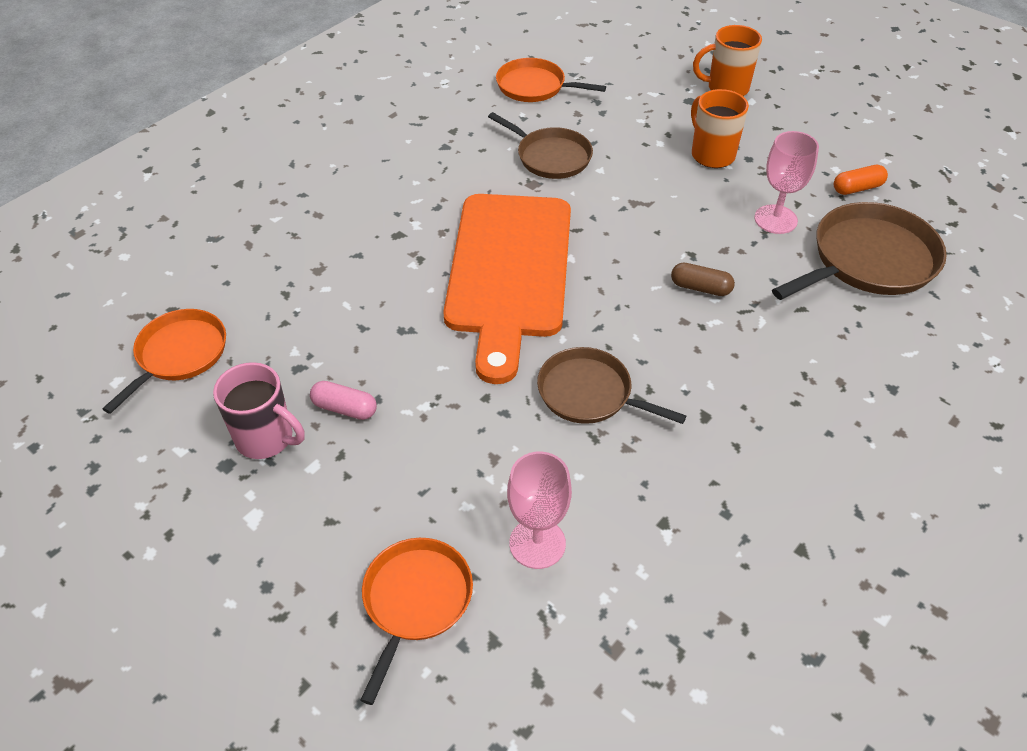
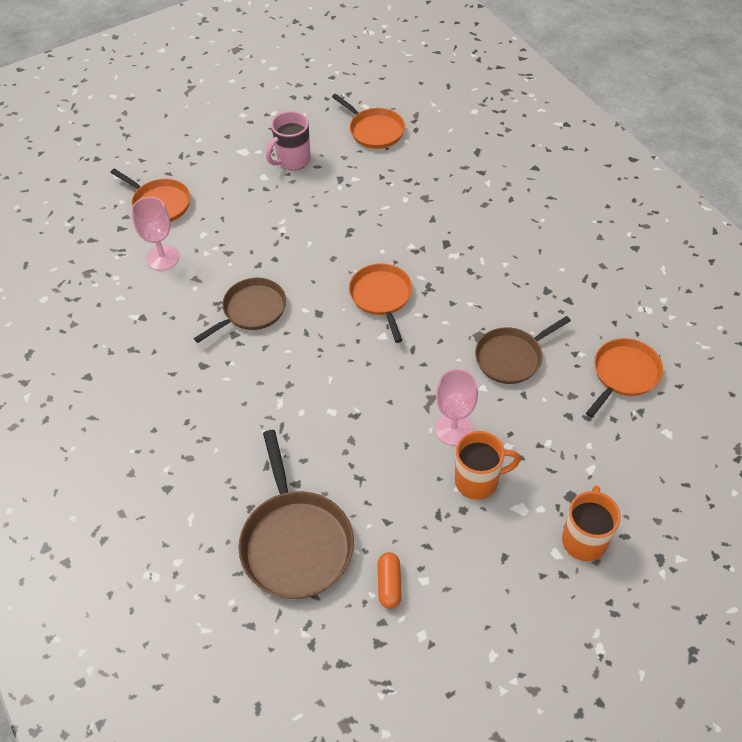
camera: 110 degrees right, 5 degrees up
pink capsule [310,381,377,420] -> none
orange cutting board [443,194,571,384] -> orange pan [349,264,412,343]
brown capsule [671,263,735,296] -> none
pink goblet [754,131,819,234] -> pink goblet moved to [435,369,478,446]

